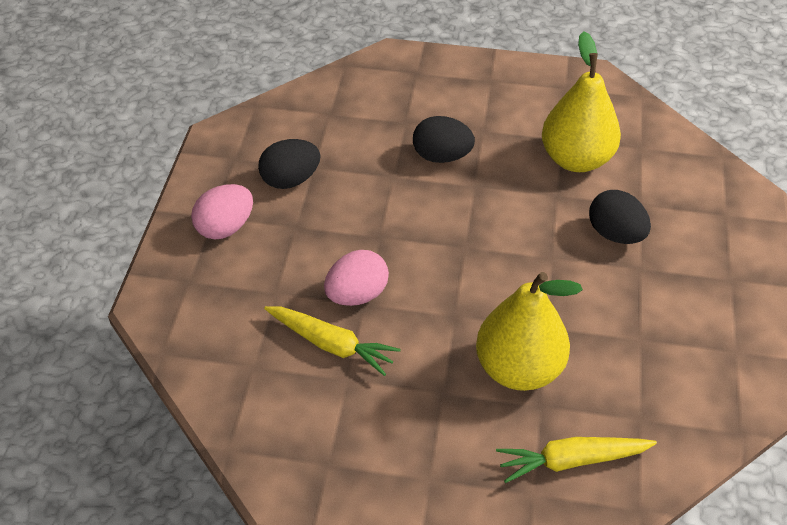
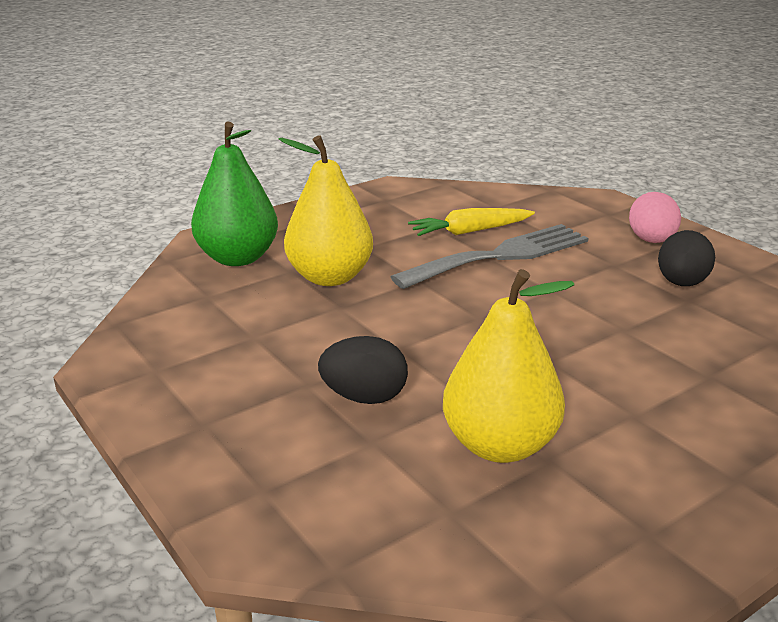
camera: 135 degrees right, 20 degrees down
pink egg [324,250,389,306] -> grey fork [391,224,589,289]
black egg [413,116,475,163] -> none
yellow carrot [496,437,657,483] -> green pear [191,122,278,266]

